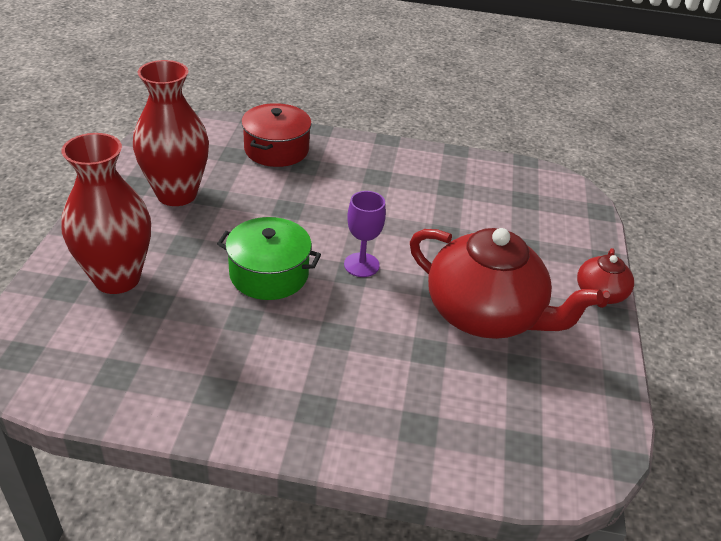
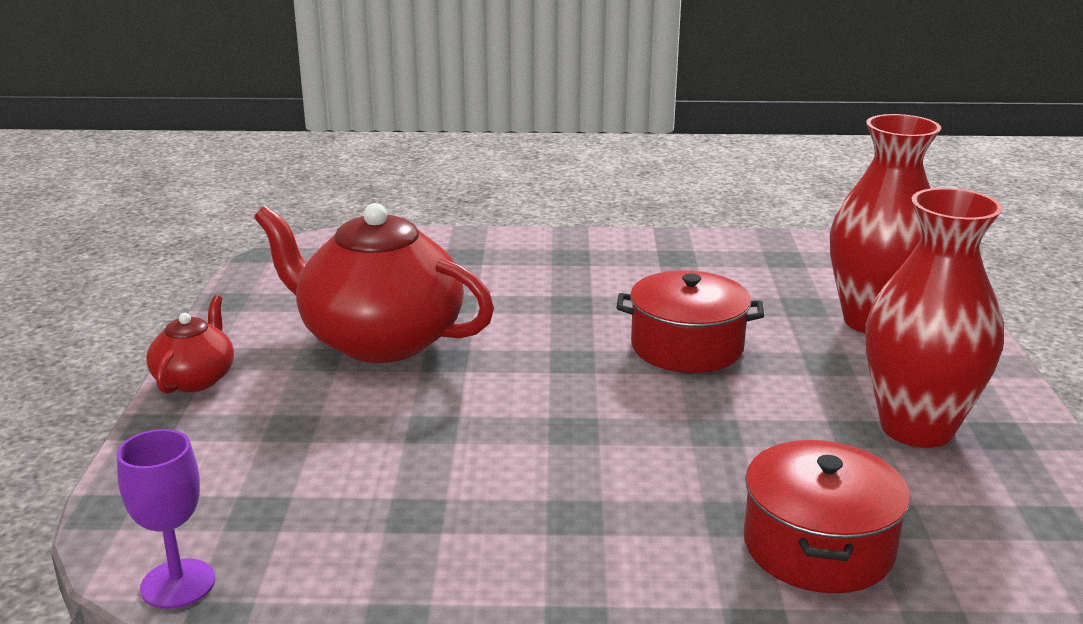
camera: 175 degrees right, 15 degrees down
green pot [217,217,321,300] -> red pot [617,270,764,373]
purple goblet [344,191,386,277] -> purple goblet moved to [117,429,215,609]

